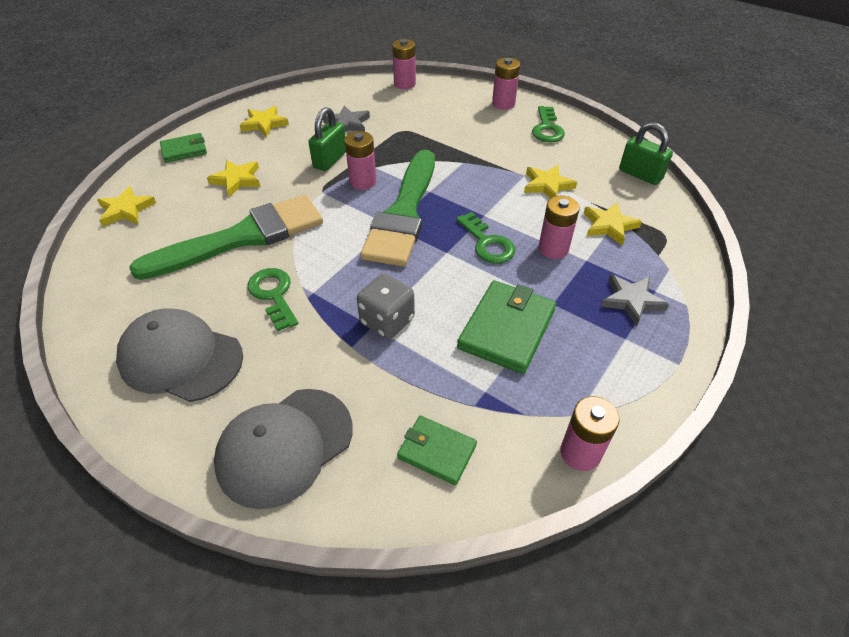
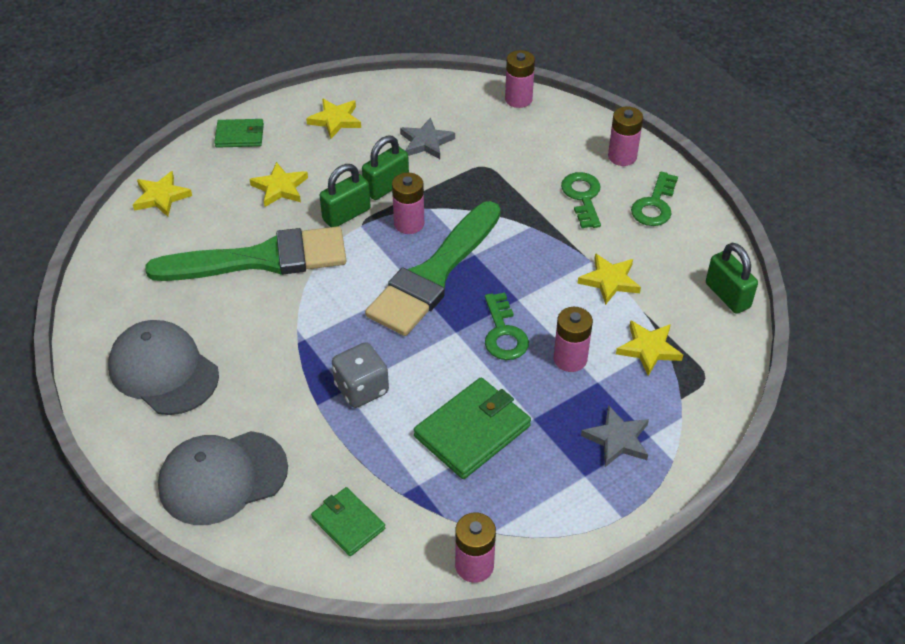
camera: 20 degrees right, 0 degrees up
green key [248,268,298,331] -> green key moved to [561,172,601,228]
none -> green padlock [320,164,371,227]

